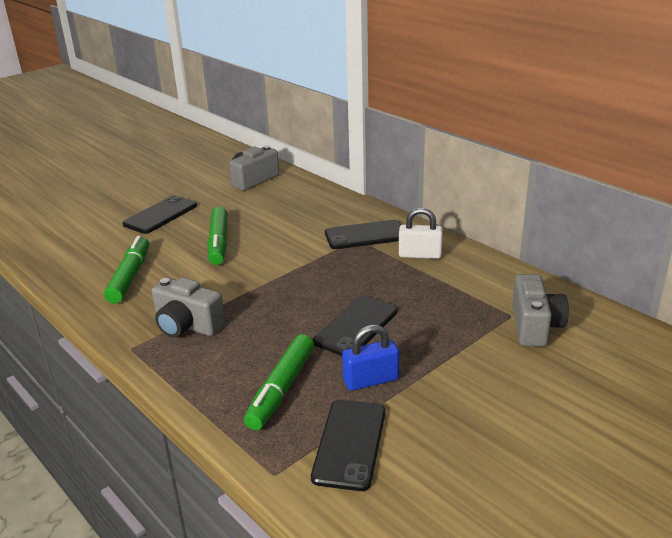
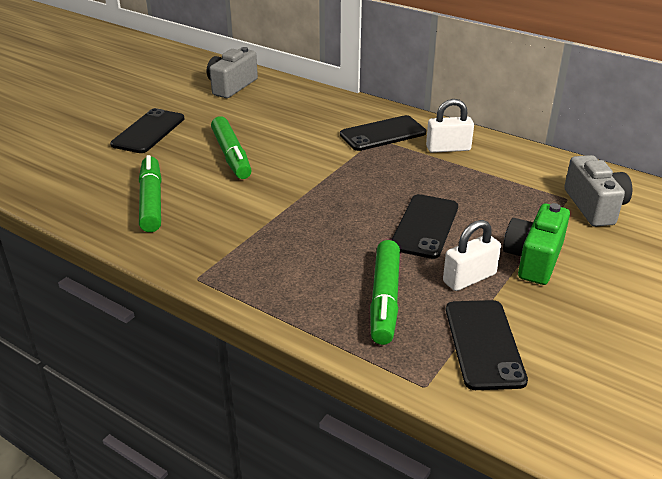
camera: 15 degrees left, 5 degrees up
grey camera [151,277,225,338] -> none
blue padlock [342,325,399,391] -> white padlock [443,220,501,291]
none -> green camera [503,203,570,285]

